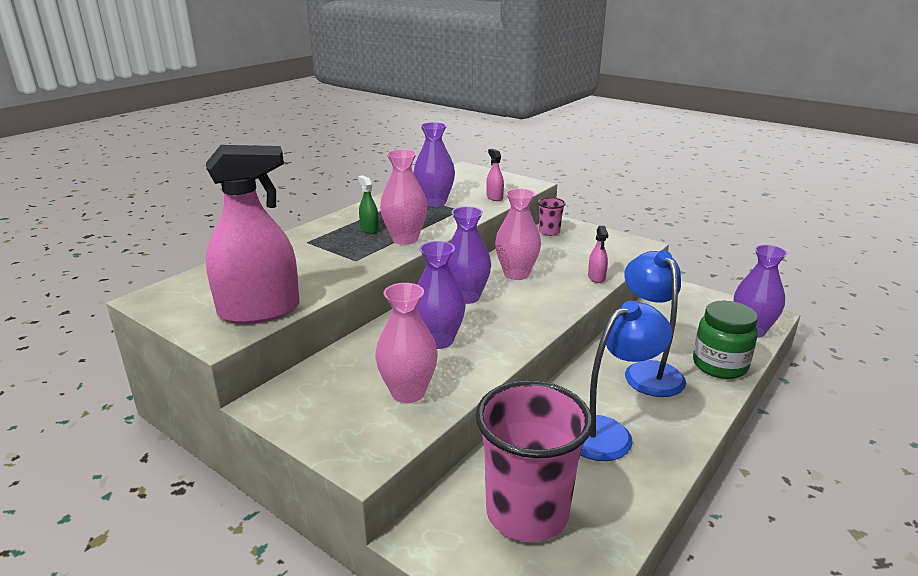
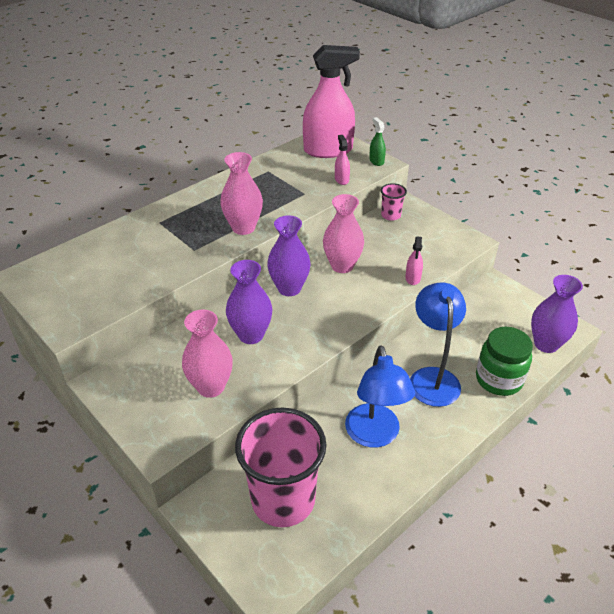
camera: 10 degrees right, 15 degrees up
pink spray bottle [206,145,300,324] -> pink spray bottle moved to [303,45,360,158]
green spray bottle [358,175,379,234] -> green spray bottle moved to [369,117,386,166]
purple vase [414,122,455,207] -> none
blue lamp [580,301,673,461] -> blue lamp turned 105 degrees clockwise [345,345,415,448]

